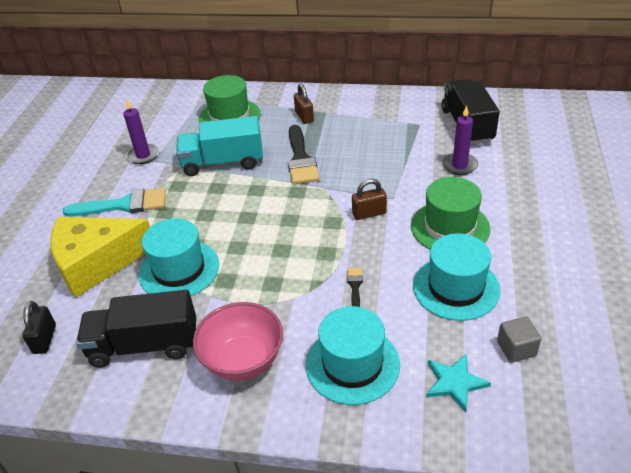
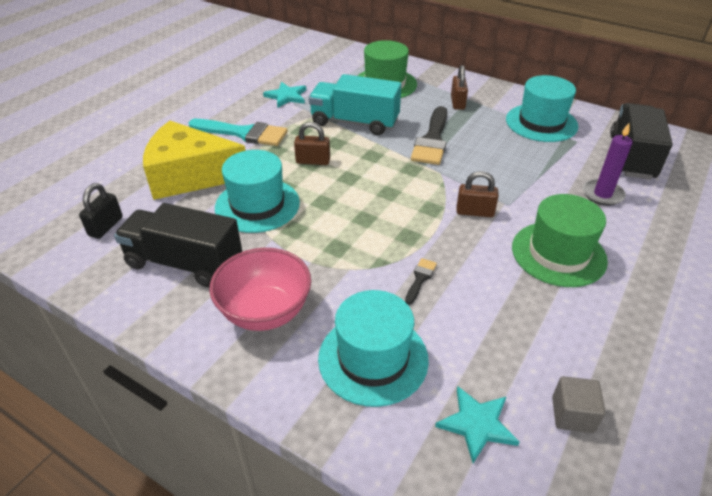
camera: 20 degrees right, 0 degrees up
purple candle [123,100,159,164] -> turquoise star [263,82,306,108]
turquoise hat [413,233,500,321] -> turquoise hat moved to [506,75,578,142]
none -> brown padlock [294,122,330,165]

